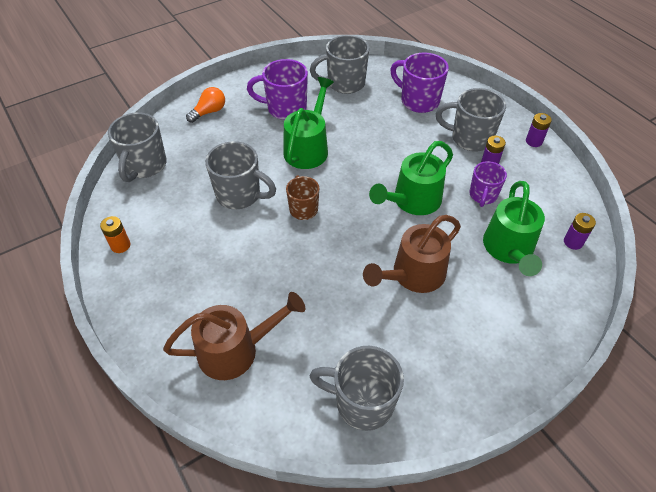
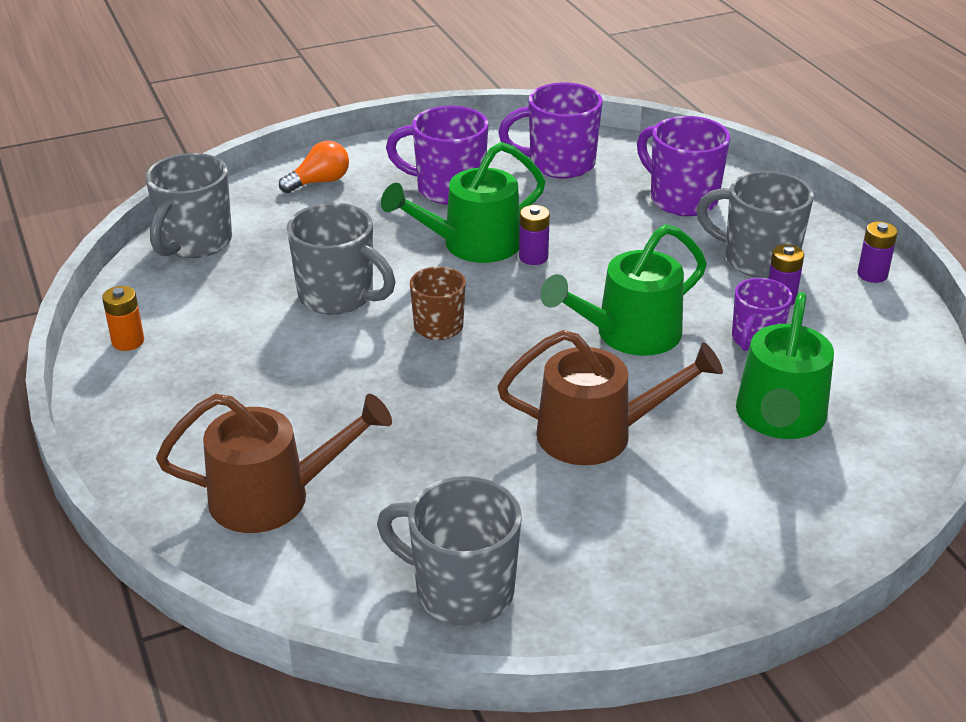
camera: 10 degrees right, 15 degrees down
green watering can [283,77,334,169] -> green watering can turned 150 degrees counterclockwise [381,142,546,263]
grey mug [310,35,369,94] -> purple mug [498,82,602,179]
brown watering can [363,215,461,293] -> brown watering can turned 150 degrees counterclockwise [497,330,723,465]
purple battery [564,213,596,250] -> purple battery moved to [519,205,550,265]

